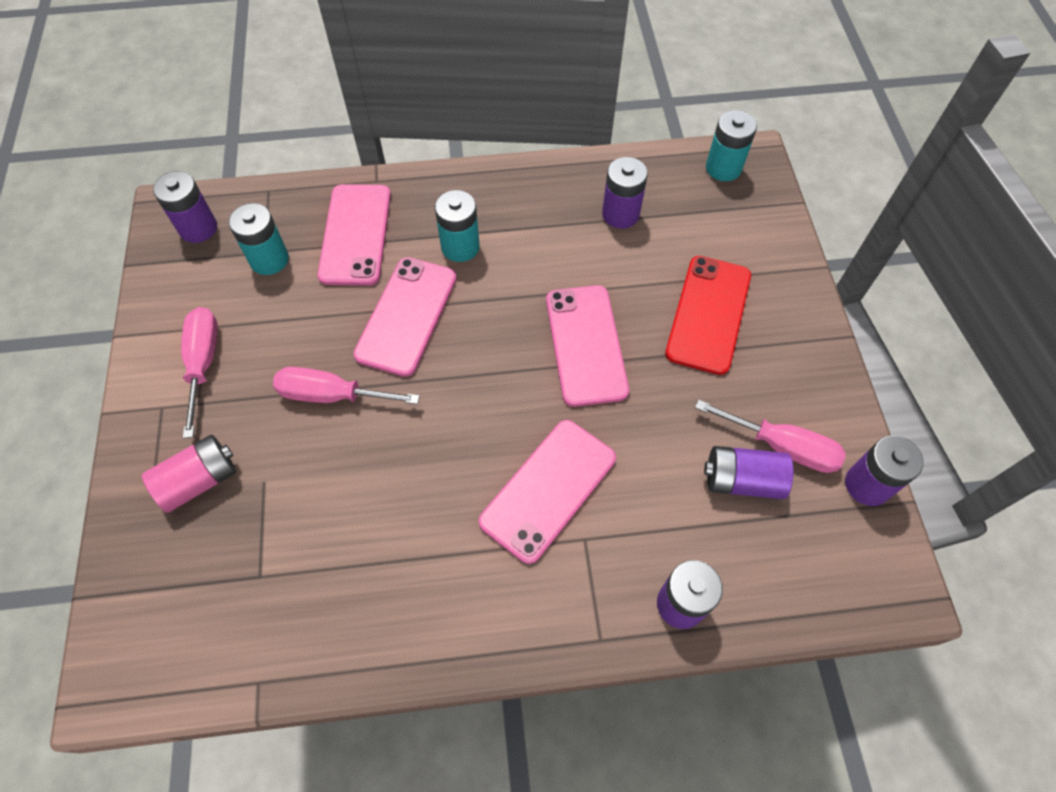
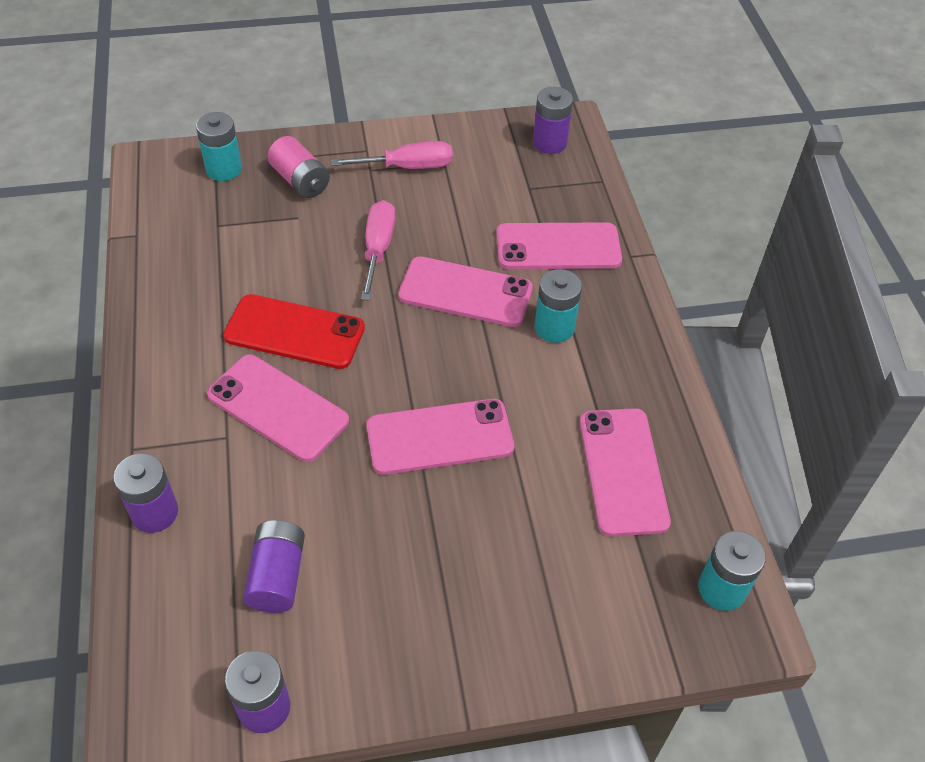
camera: 85 degrees right, 10 degrees down
turquoise battery [229,203,289,275] -> turquoise battery moved to [196,112,242,181]
purple battery [602,157,648,229] -> pink phone [580,408,671,537]
red phone [665,256,751,375] -> red phone moved to [223,294,365,369]
pink screwdriver [695,400,846,473] -> none

